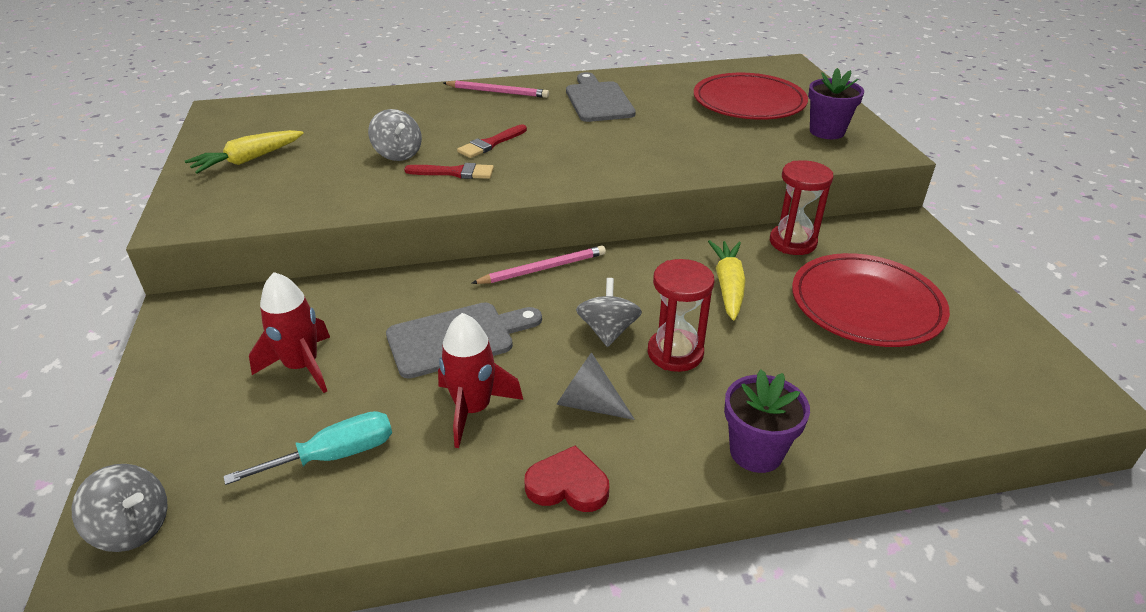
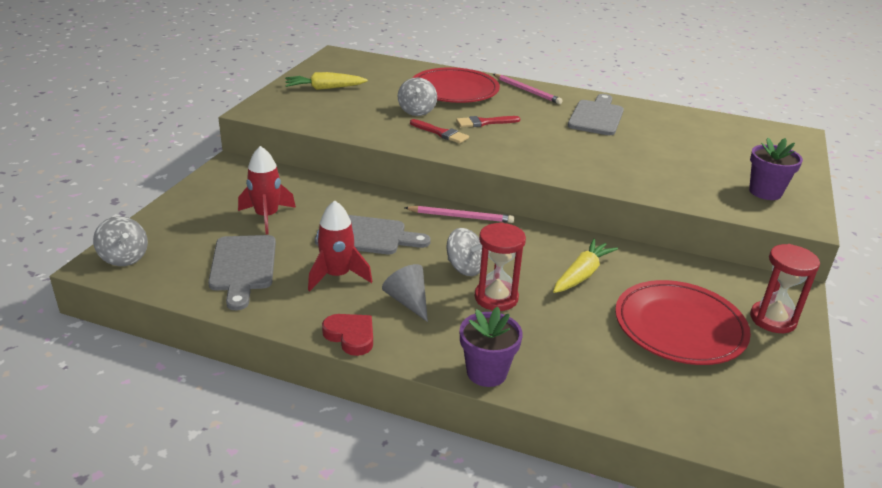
camera: 30 degrees right, 5 degrees down
turquoise screwdriver [224,411,392,485] -> grey cutting board [208,235,276,310]
grey spinning top [576,278,642,347] -> grey spinning top turned 90 degrees clockwise [446,228,482,276]
red plate [694,73,808,120] -> red plate moved to [412,67,500,103]
red hourglass [770,160,833,255] -> red hourglass moved to [750,244,820,333]

